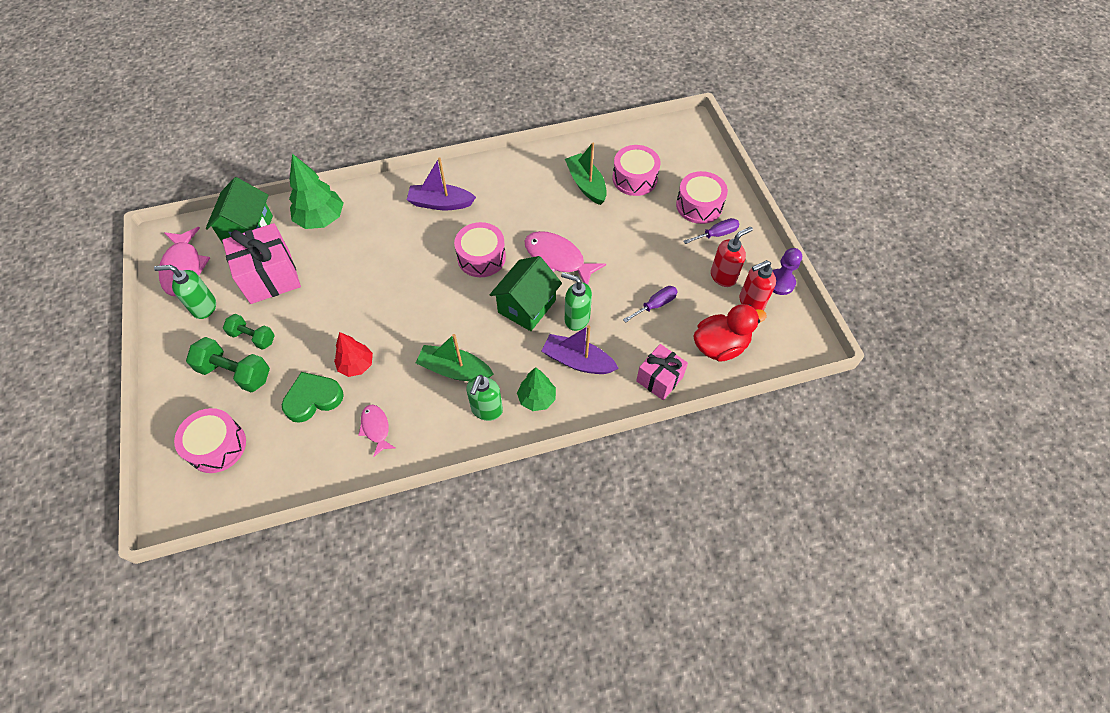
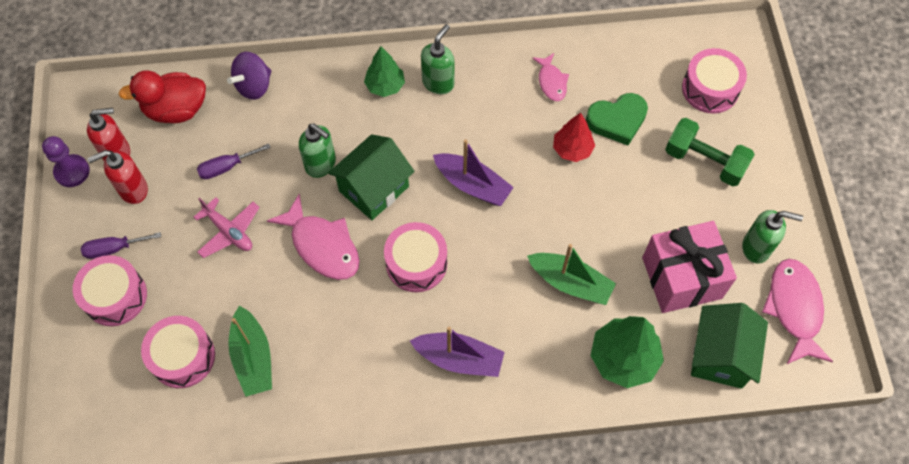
camera: 170 degrees left, 5 degrees up
green dumbbell [223,314,275,350] -> none
green boat [416,334,494,381] -> green boat moved to [527,244,616,305]
purple boat [542,325,619,374] -> purple boat moved to [433,140,514,206]
pink gift [636,344,688,400] -> purple spinning top [227,52,271,100]
none -> pink plane [194,197,260,258]

